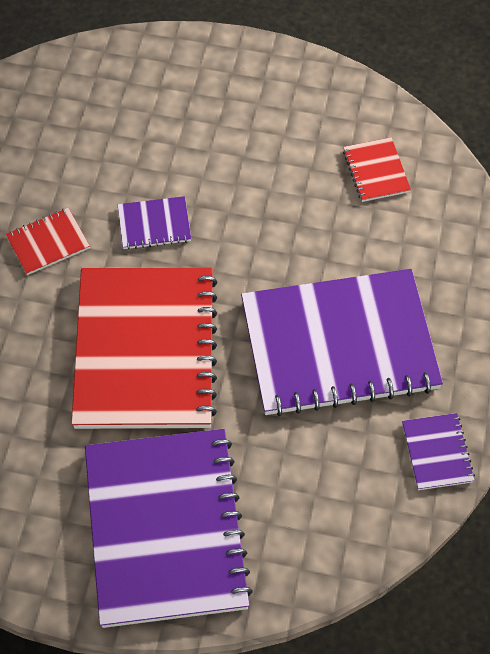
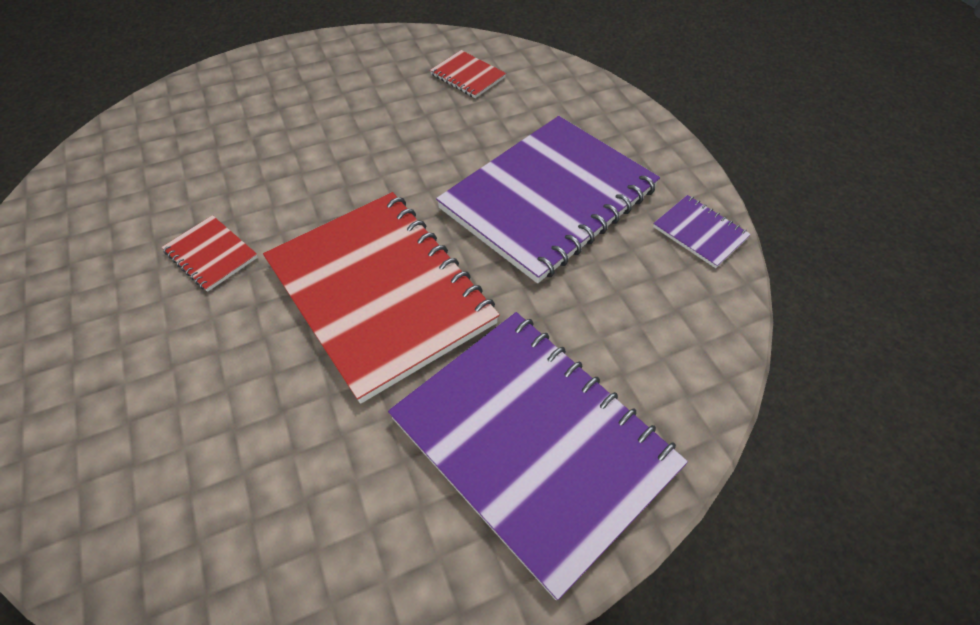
camera: 35 degrees left, 5 degrees down
red notebook [6,208,90,275] -> red notebook turned 75 degrees counterclockwise [162,215,258,292]
purple notebook [118,196,191,250] -> none

